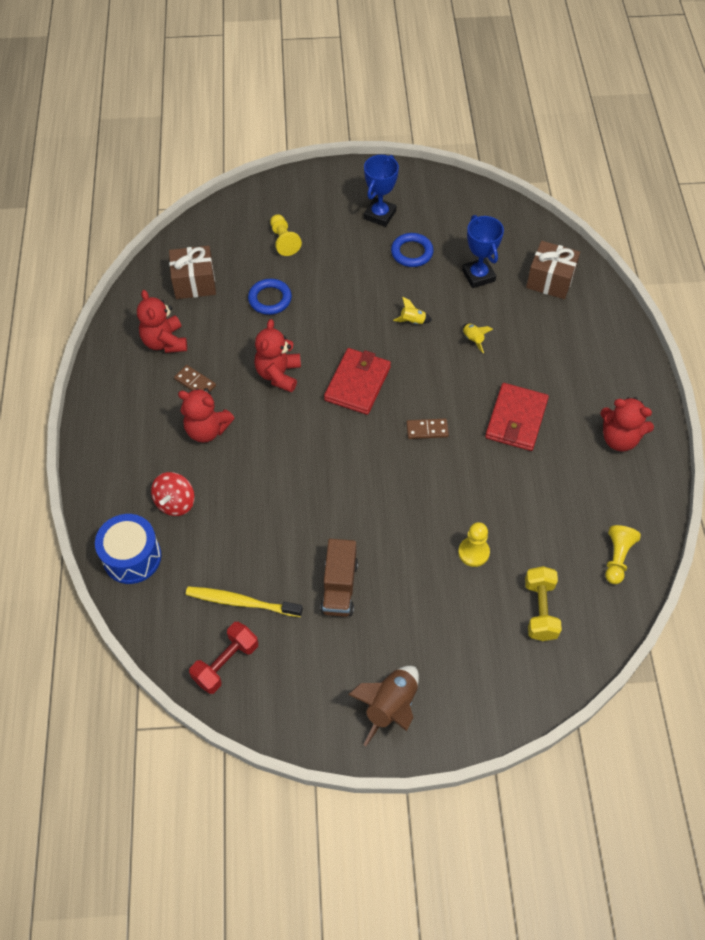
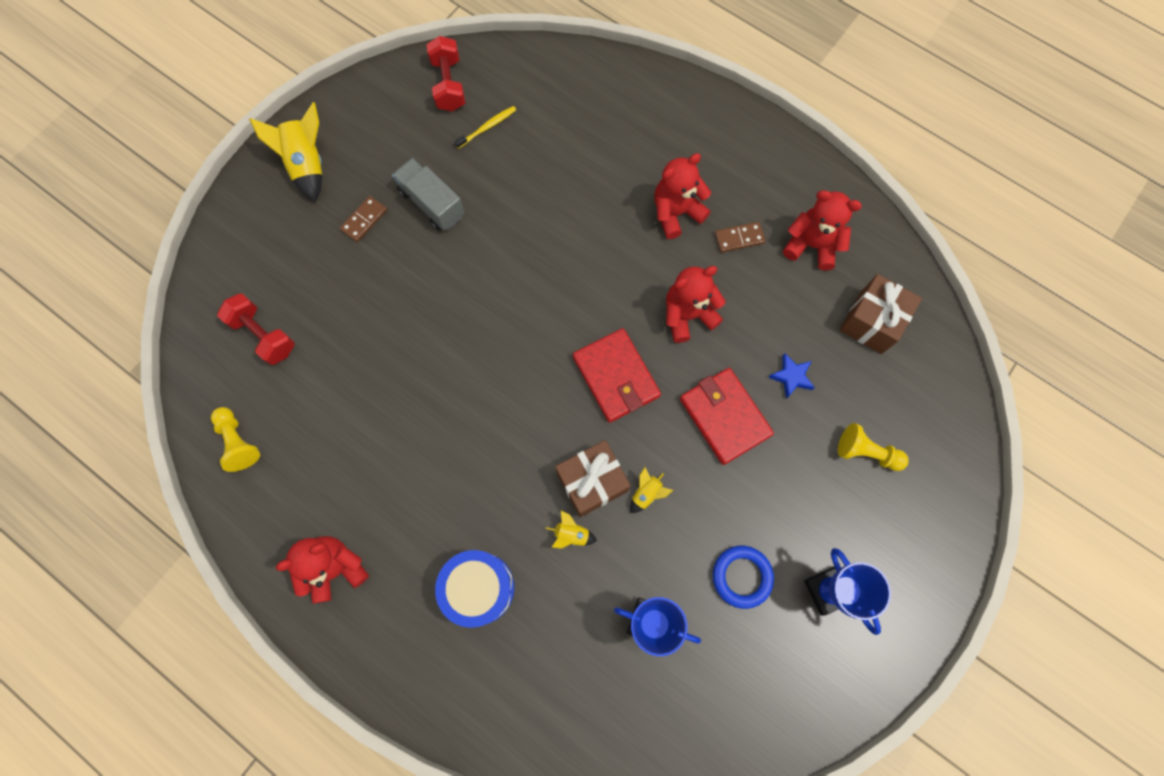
camera: 130 degrees right, 15 degrees up
blue drum [95,514,161,584] -> blue drum moved to [435,550,514,628]
red spinning top [151,472,195,516] -> none
yellow toothbrush [186,586,303,617] -> yellow toothbrush [454,106,516,149], size x0.61
blue ring [248,279,292,315] -> blue star [768,353,815,399]
red teddy bear [254,319,301,392] -> red teddy bear turned 75 degrees counterclockwise [666,266,726,343]
brown truck [320,539,358,617] -> grey truck [392,158,465,231]
brown rocket [348,666,419,746] -> yellow rocket [249,102,322,202]
brown domino [407,418,449,439] -> brown domino moved to [340,196,387,242]
yellow pawn [458,522,490,567] -> none
red wallet [485,383,549,451] -> red wallet moved to [680,368,774,465]
yellow dumbbell [525,566,562,641] -> red dumbbell [217,293,295,365]
brown gift [526,241,580,299] -> brown gift moved to [555,440,631,517]

